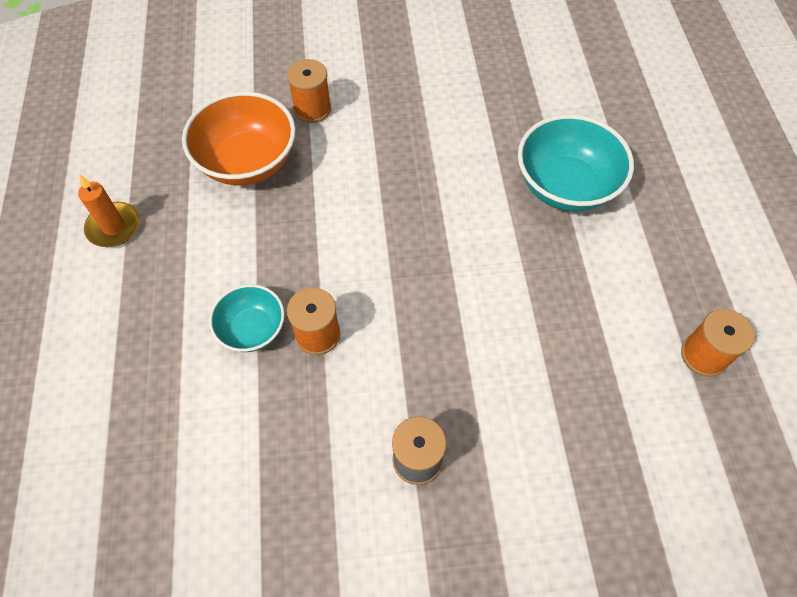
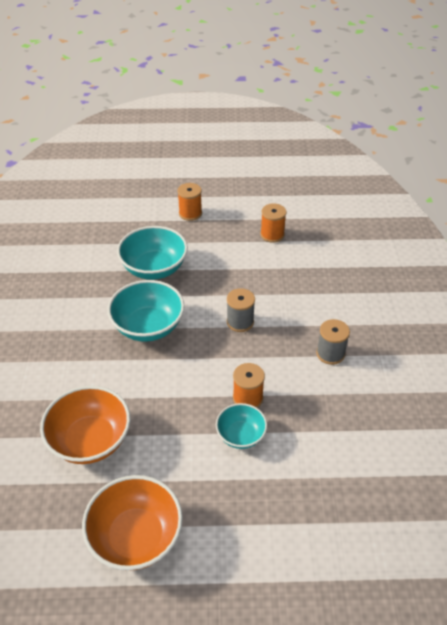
camera: 85 degrees left, 15 degrees down
orange candle [78,174,140,247] -> orange bowl [82,475,183,570]
orange spool [287,59,331,123] -> orange spool moved to [177,183,202,221]
none -> turquoise bowl [107,280,185,342]
none -> grey spool [227,288,255,332]

